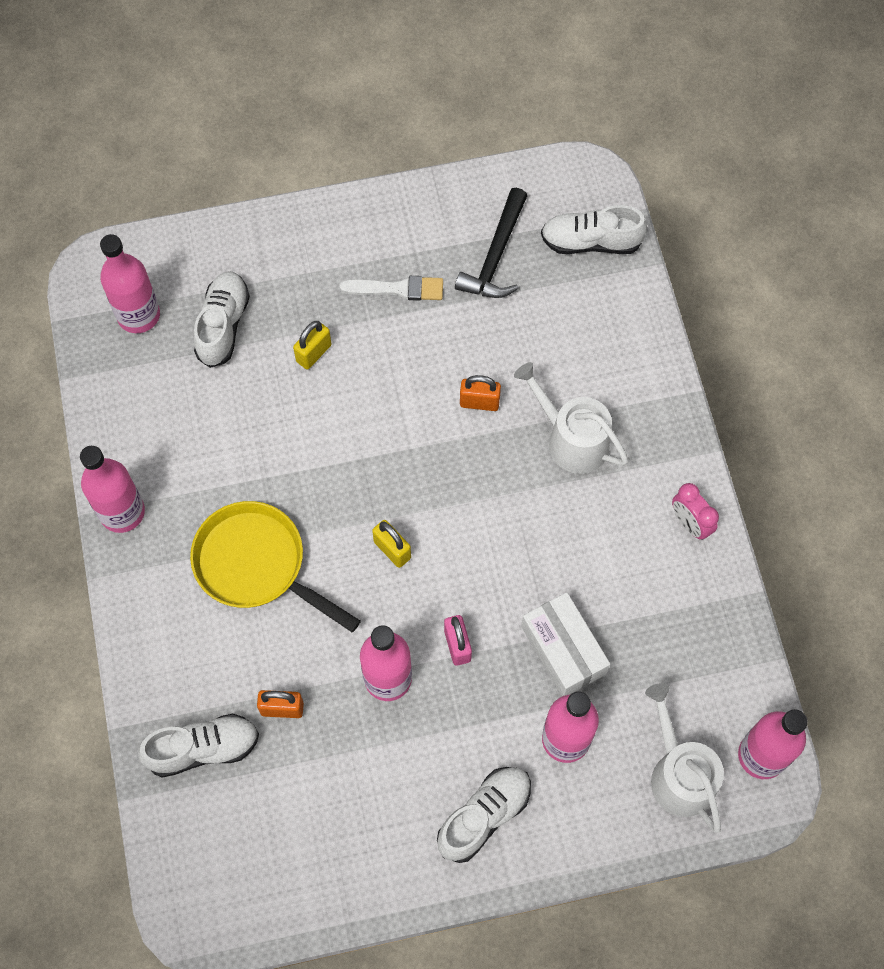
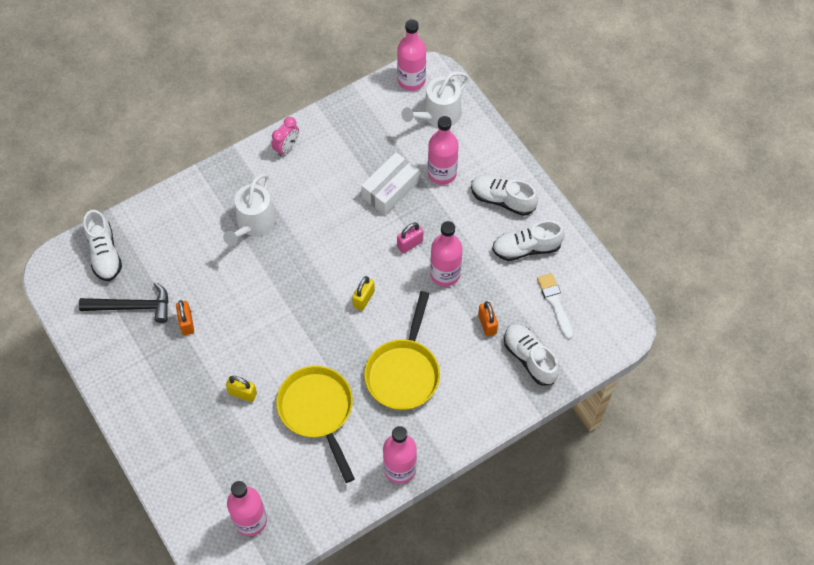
camera: 110 degrees left, 5 degrees down
white shoe [193,271,250,368] -> white shoe moved to [492,220,564,261]
white brush [340,276,443,301] -> white brush moved to [537,273,573,339]
orange padlock [460,375,501,411] -> orange padlock moved to [176,300,194,335]
none -> yellow pan [276,366,355,483]

